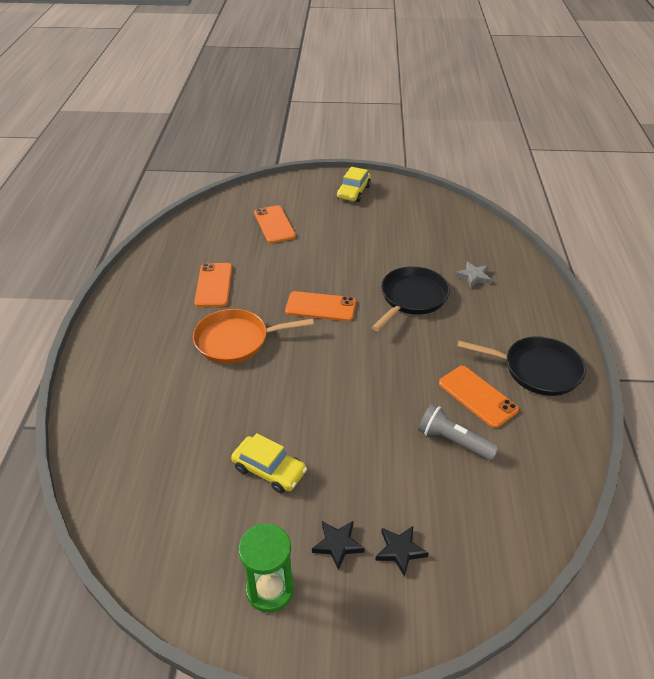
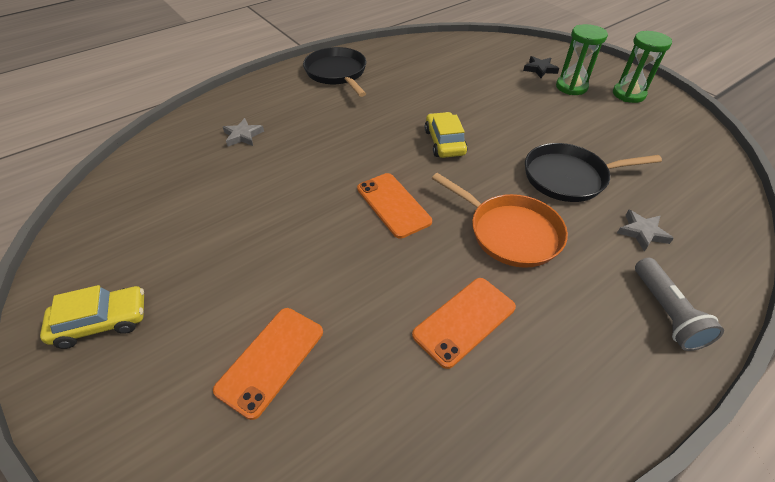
camera: 130 degrees left, 5 degrees up
yellow car [231,433,307,493] -> yellow car moved to [425,112,468,158]
black star [312,521,365,571] -> green hourglass [556,24,608,95]
black pan [372,266,450,331] -> black pan moved to [525,143,662,202]
grey flashlight [418,404,499,461] -> grey flashlight moved to [635,258,724,351]
orange phone [439,366,519,428] -> none
none -> grey star [617,210,674,252]

